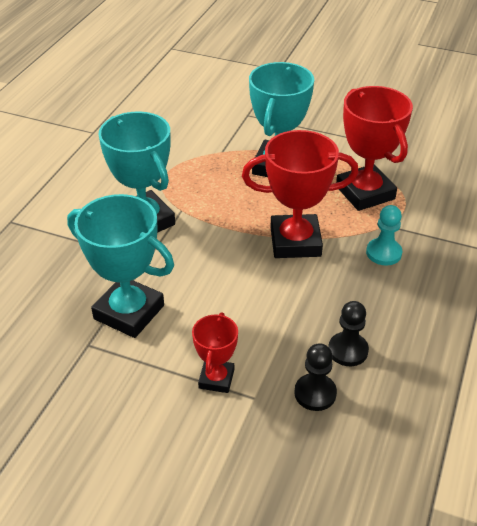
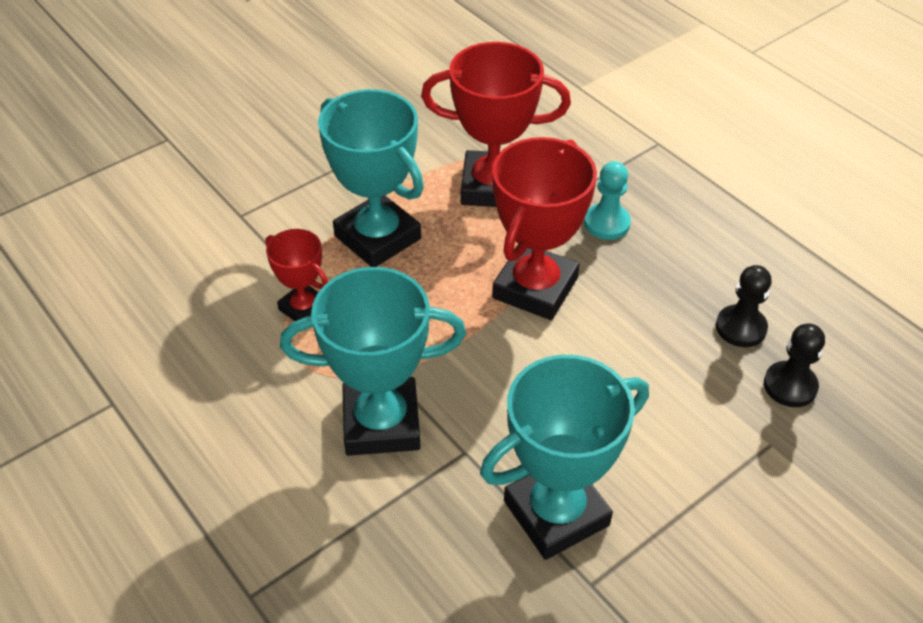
camera: 60 degrees left, 5 degrees up
red trophy [192,312,238,393] -> red trophy moved to [265,229,328,321]

